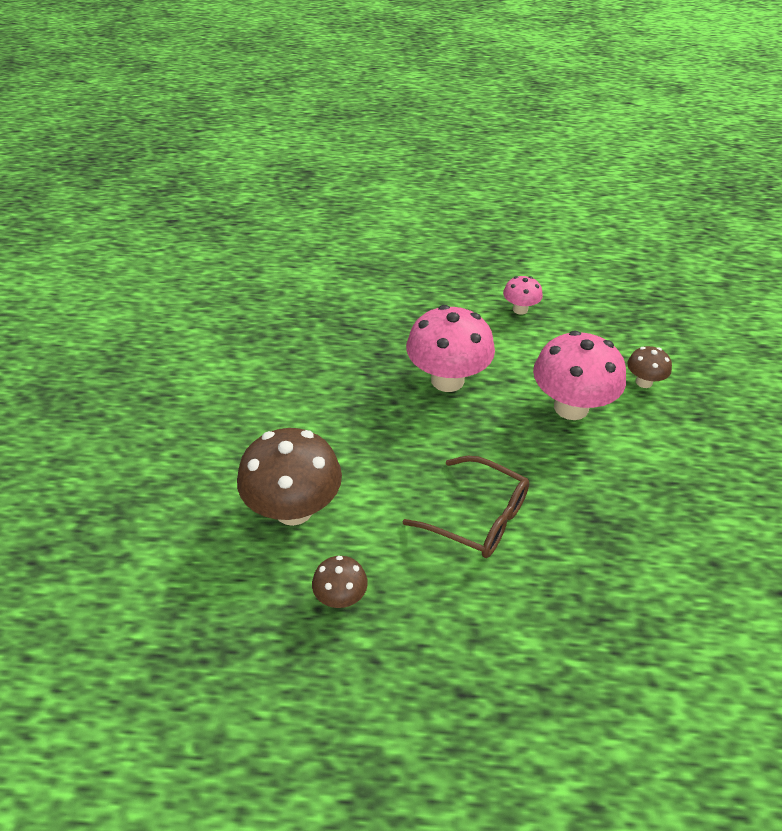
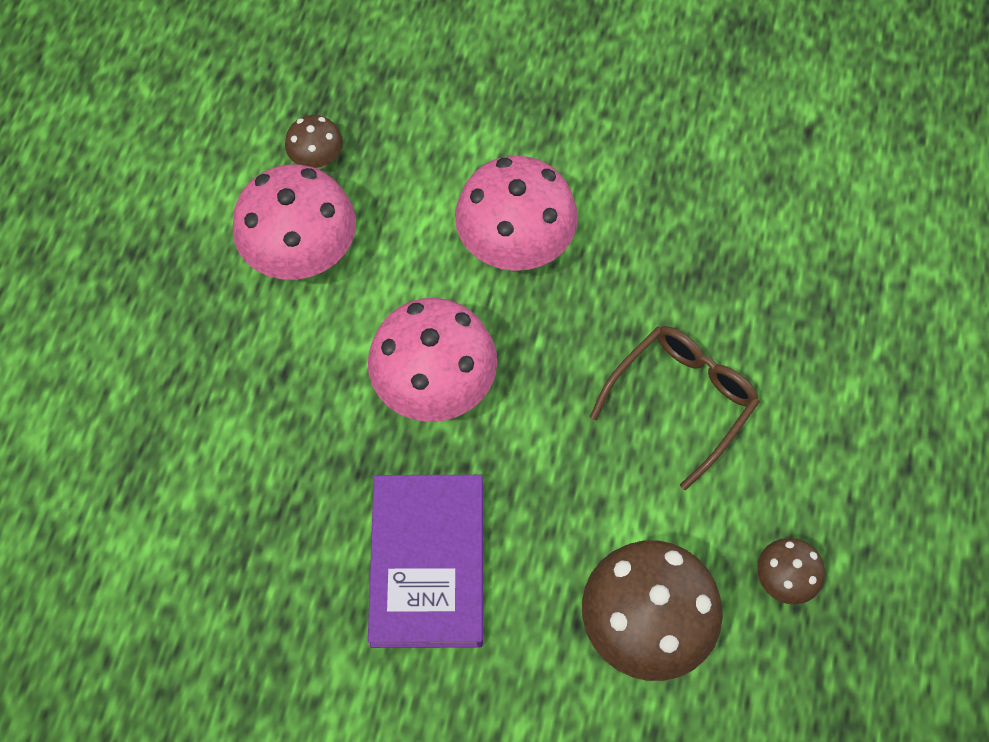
camera: 80 degrees left, 20 degrees up
pink mushroom [503,276,543,315] -> pink mushroom [232,165,356,280], size x2.01
brown mushroom [627,346,672,388] -> brown mushroom moved to [285,115,343,169]
none -> purple book [368,475,483,648]

